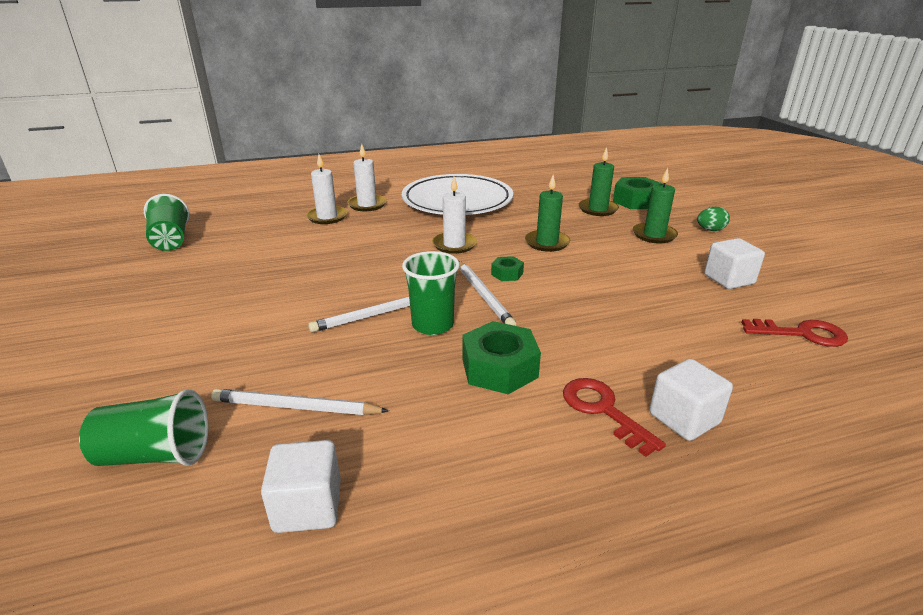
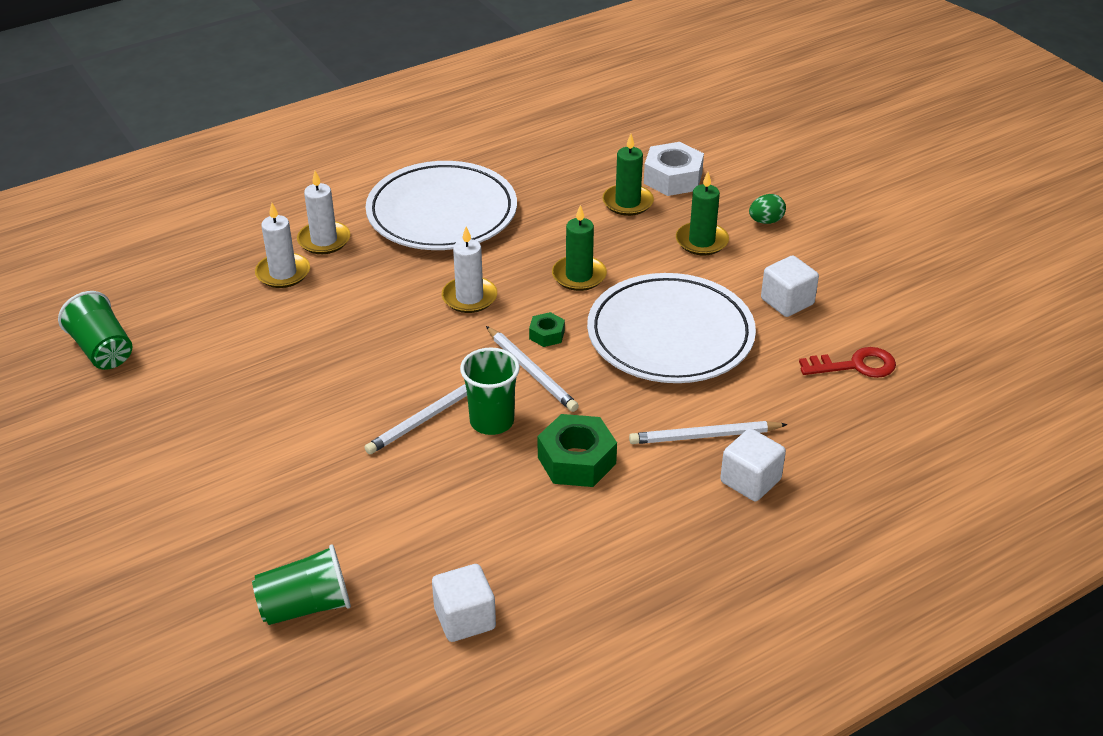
camera: 15 degrees left, 10 degrees up
white pencil [211,389,389,415] -> white pencil moved to [629,421,788,444]
red key [563,378,666,457] -> none
green nut [613,177,663,209] -> white nut [644,142,704,196]
none -> white plate [587,273,756,383]

